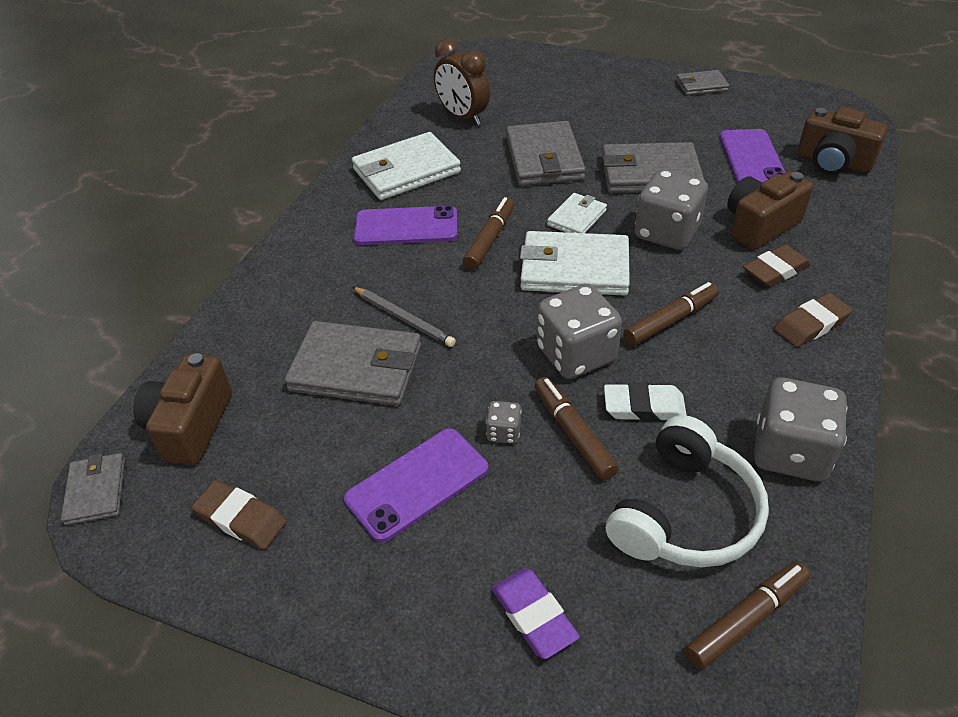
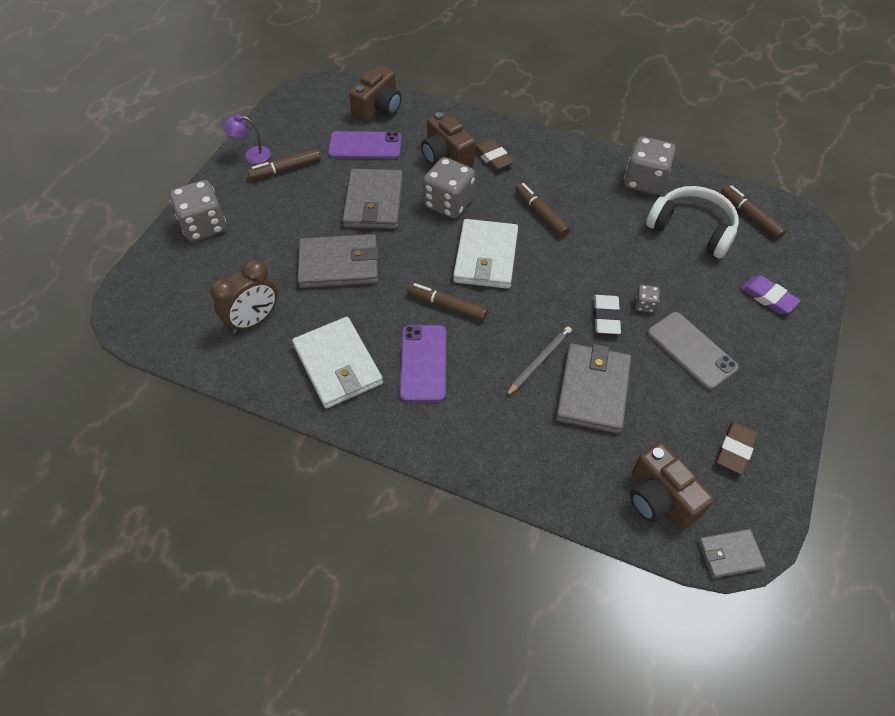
camera: 90 degrees left, 10 degrees up
brown camera [133,353,232,465] -> brown camera turned 45 degrees clockwise [630,442,714,529]
purple phone [344,428,489,542] -> grey phone [647,312,739,390]
purple eraser [491,568,580,659] -> purple eraser turned 75 degrees clockwise [741,275,801,314]
brown marker [535,377,619,480] -> brown marker moved to [248,149,321,180]
grey dice [537,284,622,379] -> grey dice moved to [169,180,227,242]
white wallet [547,193,607,233] -> none
white eraser [604,383,687,421] -> white eraser moved to [594,295,621,334]
grey wallet [676,70,729,96] -> purple lamp [222,114,271,164]
brown eraser [774,293,853,347] -> none

